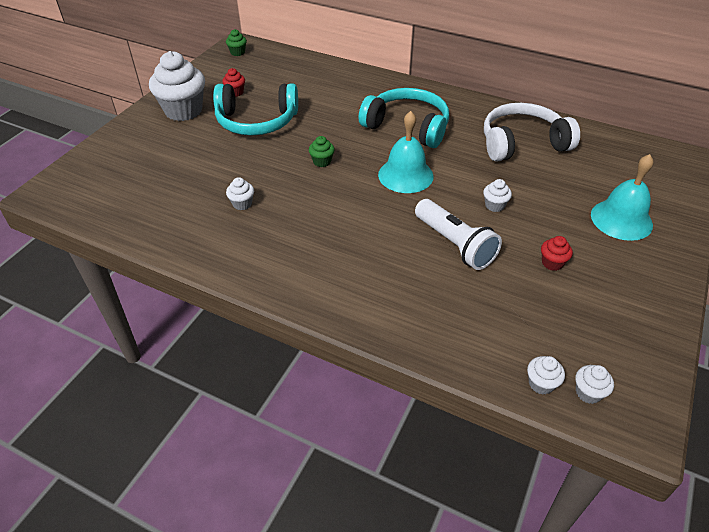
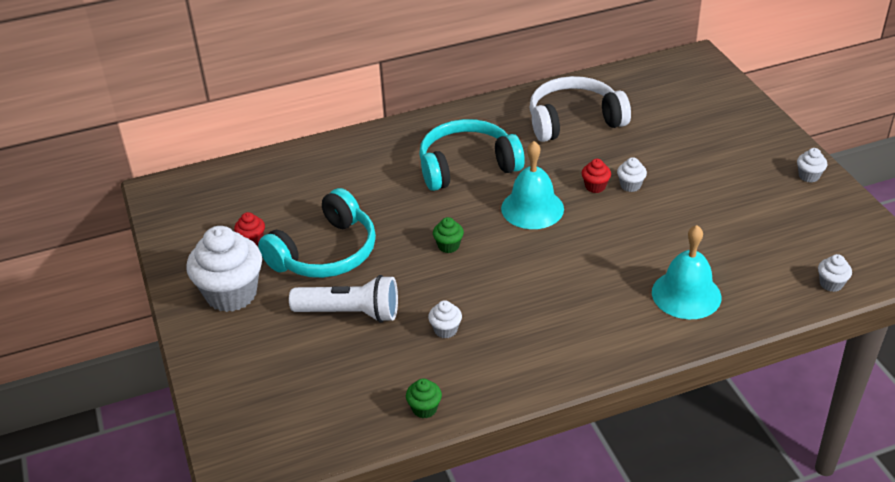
camera: 45 degrees left, 5 degrees down
green cupcake [226,29,247,56] -> green cupcake moved to [406,378,442,418]
white flashlight [415,199,502,270] -> white flashlight moved to [289,275,398,323]
white headphones [484,103,580,161] -> white headphones turned 45 degrees clockwise [529,76,631,142]
red cupcake [541,236,573,271] -> red cupcake moved to [582,159,611,193]
white cupcake [575,365,614,404] -> white cupcake moved to [797,148,827,183]
turquoise bell [591,154,654,241] -> turquoise bell moved to [652,225,721,319]

